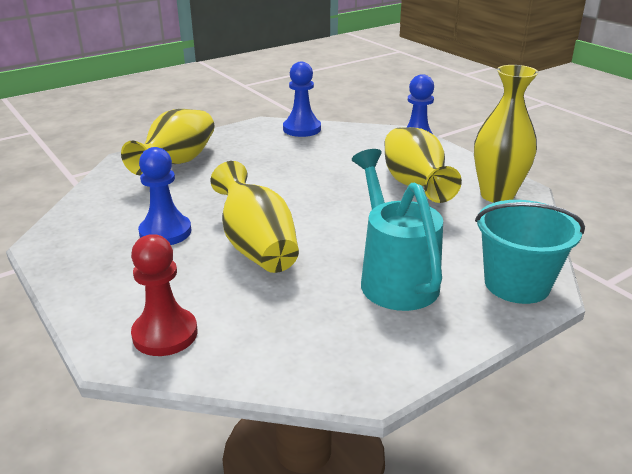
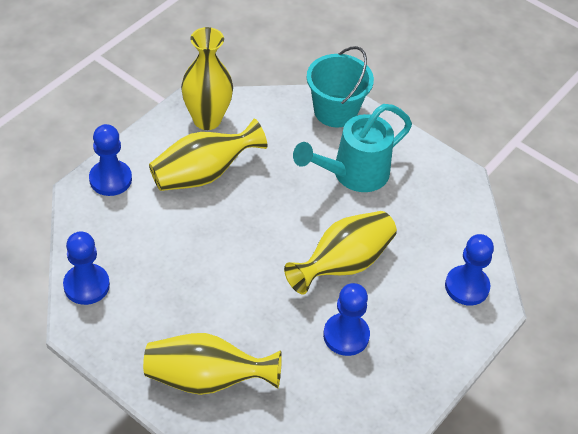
camera: 110 degrees left, 20 degrees up
red pawn [131,234,198,356] -> blue pawn [445,234,494,306]

